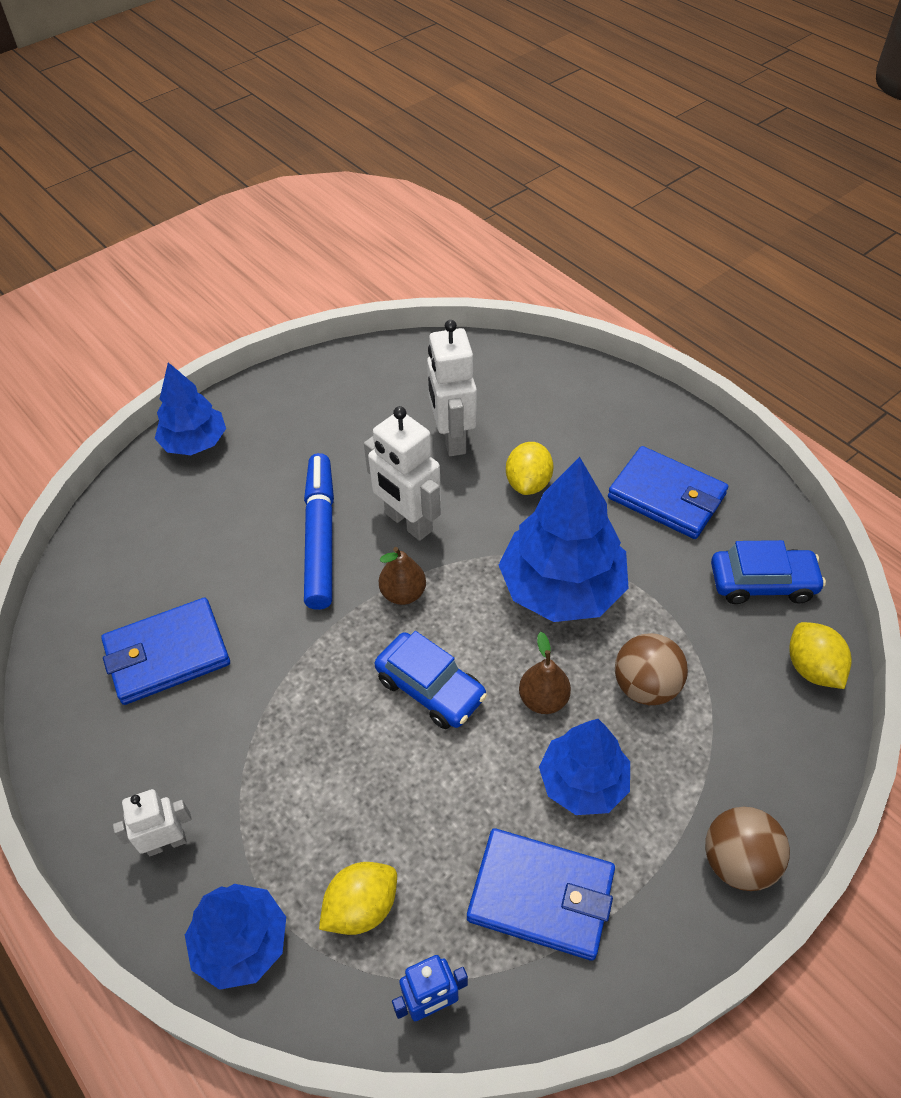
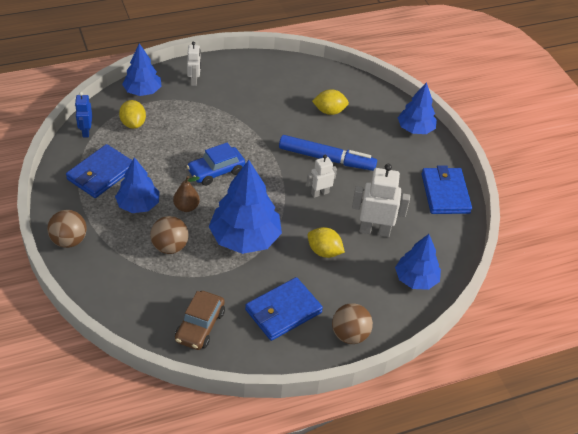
camera: 105 degrees right, 5 degrees down
blue wallet [101,598,230,705] -> blue wallet moved to [421,165,472,214]
white robot [364,406,441,541] -> white robot [306,155,337,198], size x0.59
brown pear [379,547,426,605] -> none
blue car [711,540,826,604] -> brown car [175,291,225,350]
yellow lemon [789,622,852,689] -> yellow lemon moved to [312,89,349,115]
none -> brown ball [332,303,373,344]
none -> blue tree [395,234,441,290]

